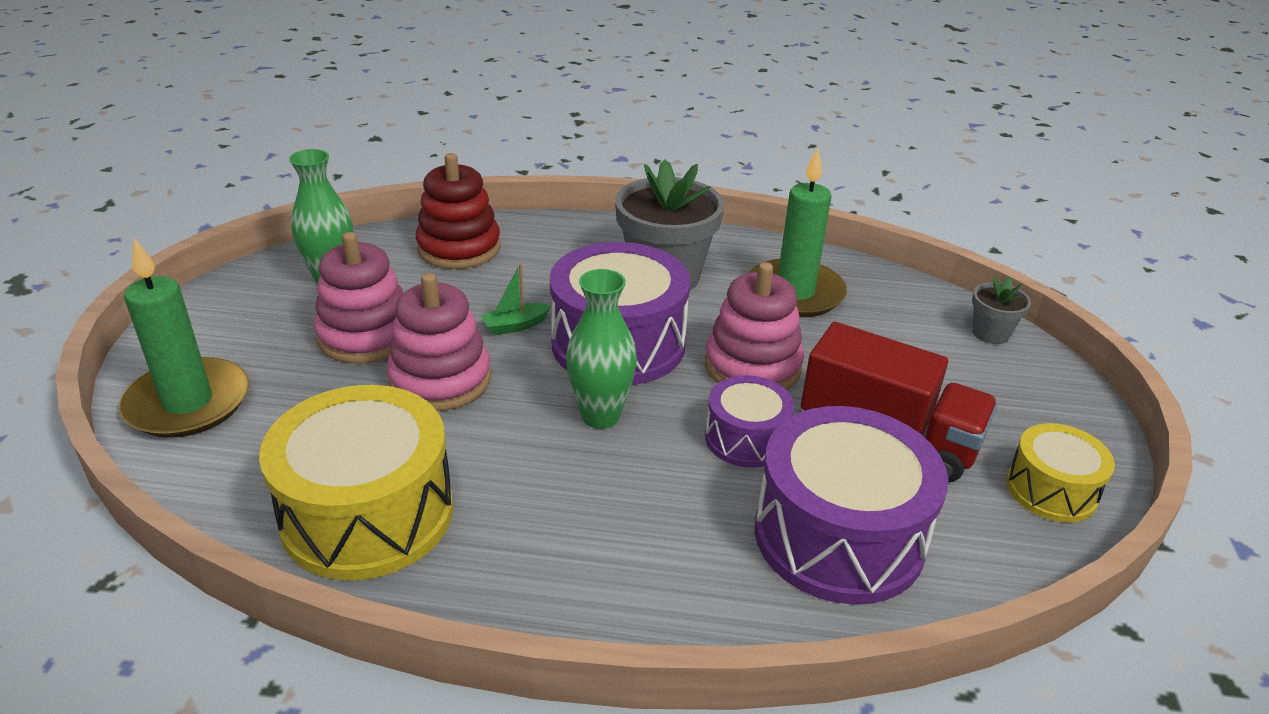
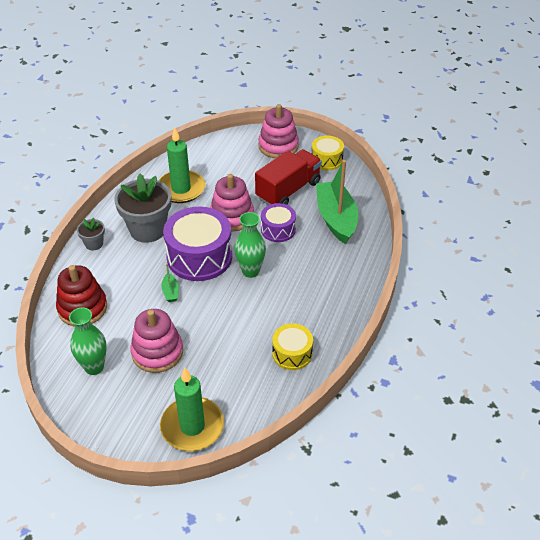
camera: 75 degrees left, 10 degrees up
yellow drum [259,385,453,580] -> yellow drum [272,324,313,370], size x0.55
pink stacking toy [387,273,491,411] -> pink stacking toy moved to [258,104,299,158]
purple drum [755,406,949,604] -> green boat [316,160,358,244]
grey flower pot [972,276,1031,344] -> grey flower pot moved to [77,218,105,250]

